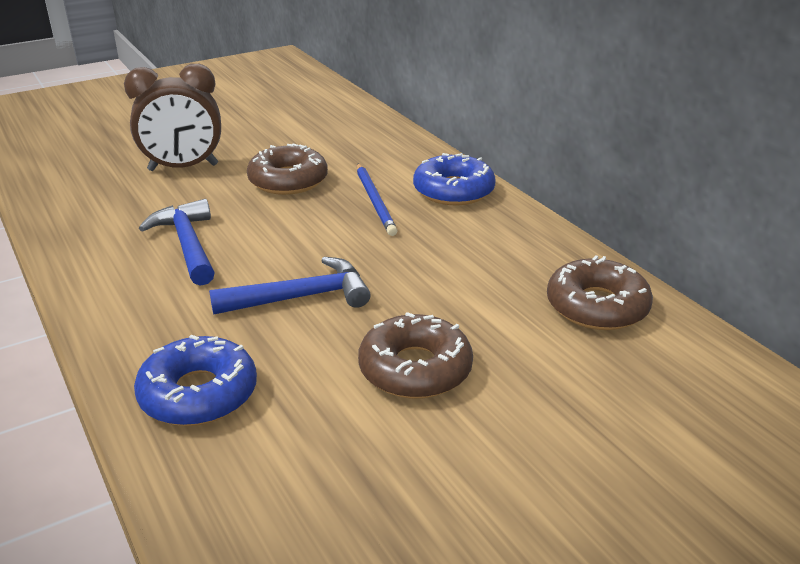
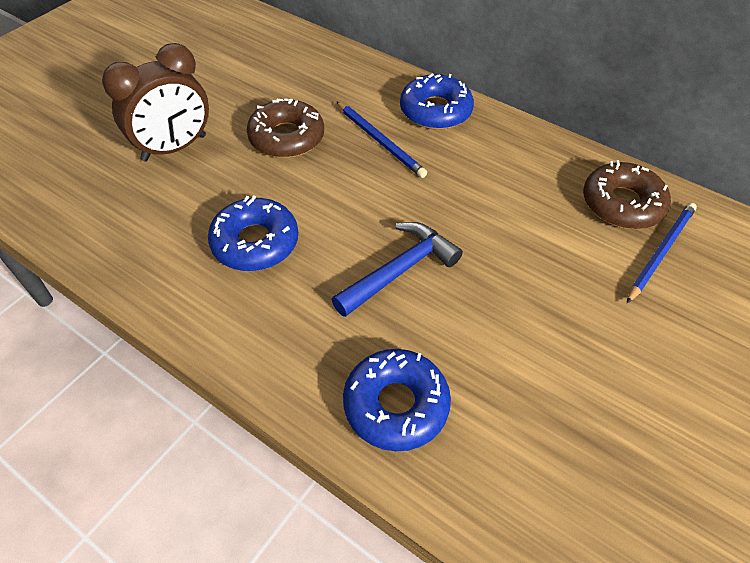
camera: 25 degrees left, 20 degrees up
blue hammer [139,199,215,286] -> blue donut [208,196,298,271]
brown donut [358,312,473,399] -> none
none -> blue pencil [627,202,697,303]

